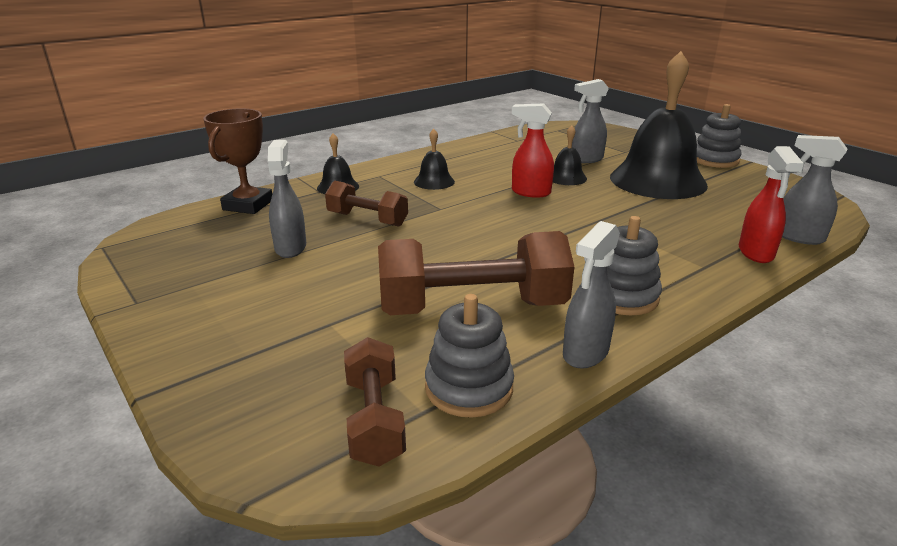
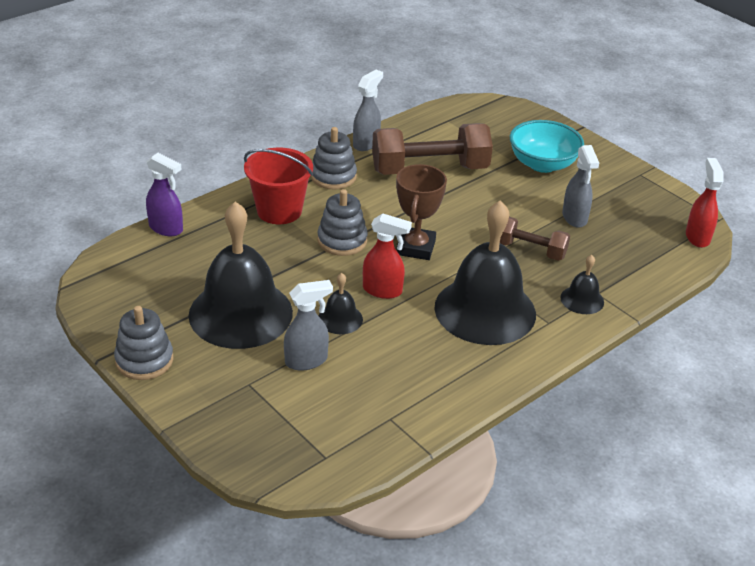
camera: 175 degrees right, 10 degrees up
brown trophy [203,109,272,214] -> brown trophy moved to [396,164,447,260]
brown dumbbell [344,337,406,467] -> none
black bell [414,129,455,190] -> black bell [434,200,536,345], size x2.30
grey stacking toy [425,294,514,418] -> grey stacking toy moved to [317,189,368,256]
red spray bottle [739,146,804,263] -> red spray bottle moved to [686,158,724,248]
grey spray bottle [782,135,847,245] -> purple spray bottle [146,153,183,236]
none -> red bucket [244,148,313,224]
none -> turquoise bowl [510,120,584,173]

